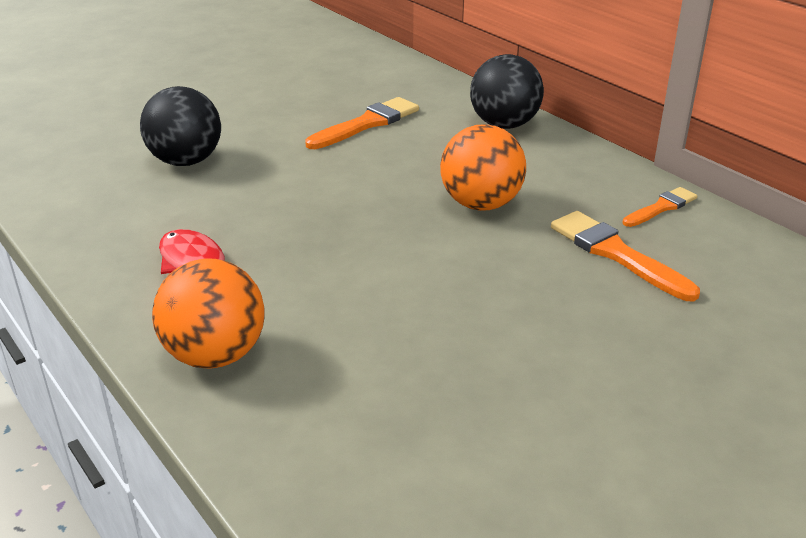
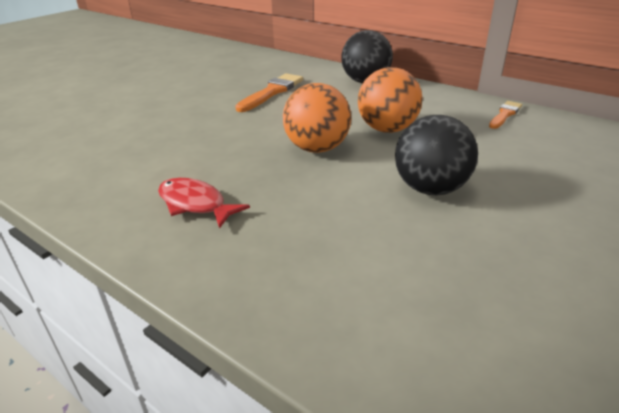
camera: 15 degrees left, 0 degrees up
black ball [140,86,221,166] -> black ball moved to [395,115,478,195]
orange ball [152,258,265,369] -> orange ball moved to [283,83,351,153]
orange brush [551,211,700,301] -> none

